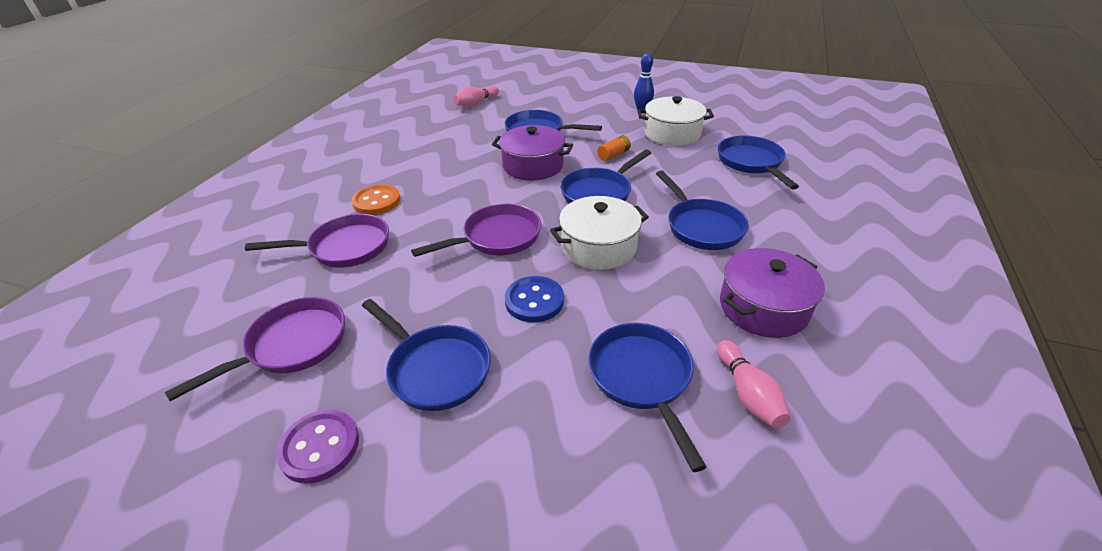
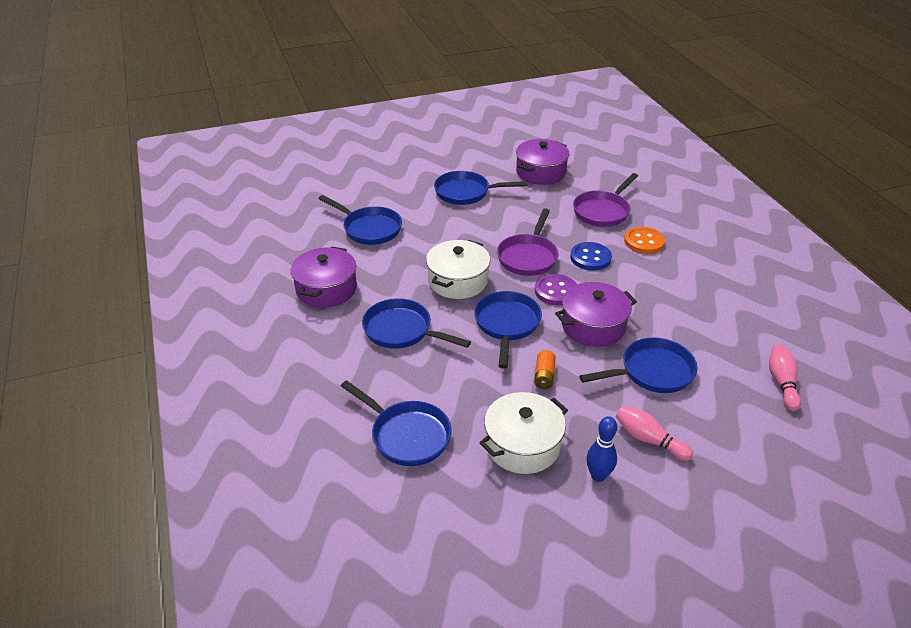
camera: 140 degrees right, 0 degrees up
purple pan [165,297,345,401] -> purple pot [516,139,569,185]
purple button [276,409,359,484] -> purple button moved to [535,274,577,305]
blue button [505,276,564,322] -> blue button moved to [570,242,612,271]
pink bowling pin [717,340,791,429] -> pink bowling pin moved to [616,406,693,461]

